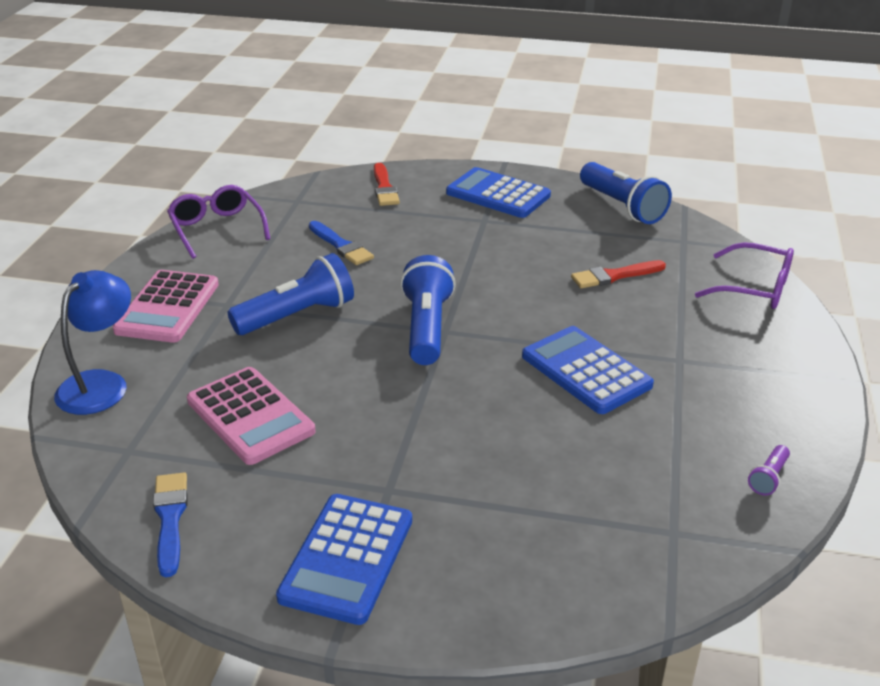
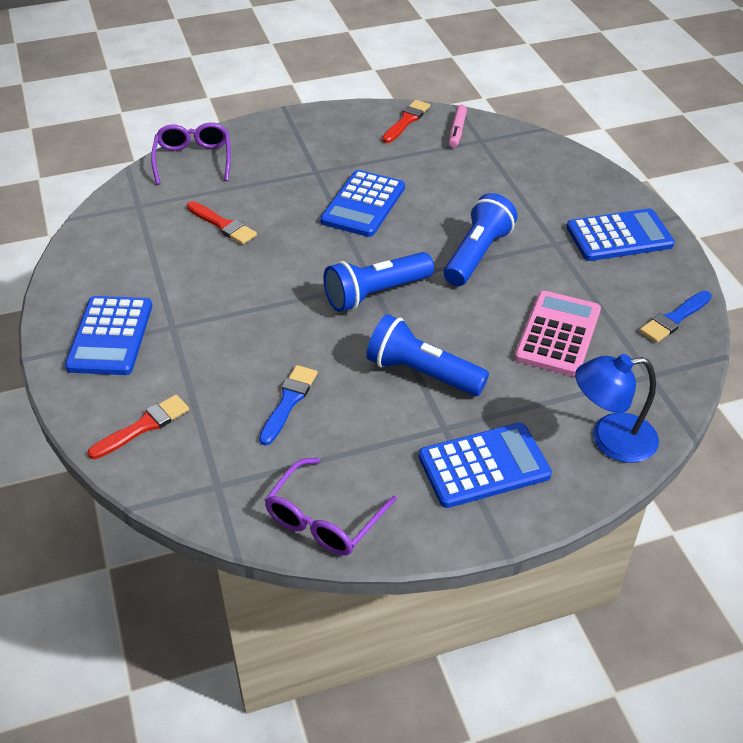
camera: 120 degrees left, 10 degrees up
pink calculator [113,270,219,343] -> blue calculator [419,423,552,508]
blue flashlight [580,162,672,224] -> blue flashlight moved to [444,193,517,286]
purple flashlight [748,445,790,496] -> red brush [382,100,430,143]
none -> pink marker [449,105,467,148]

